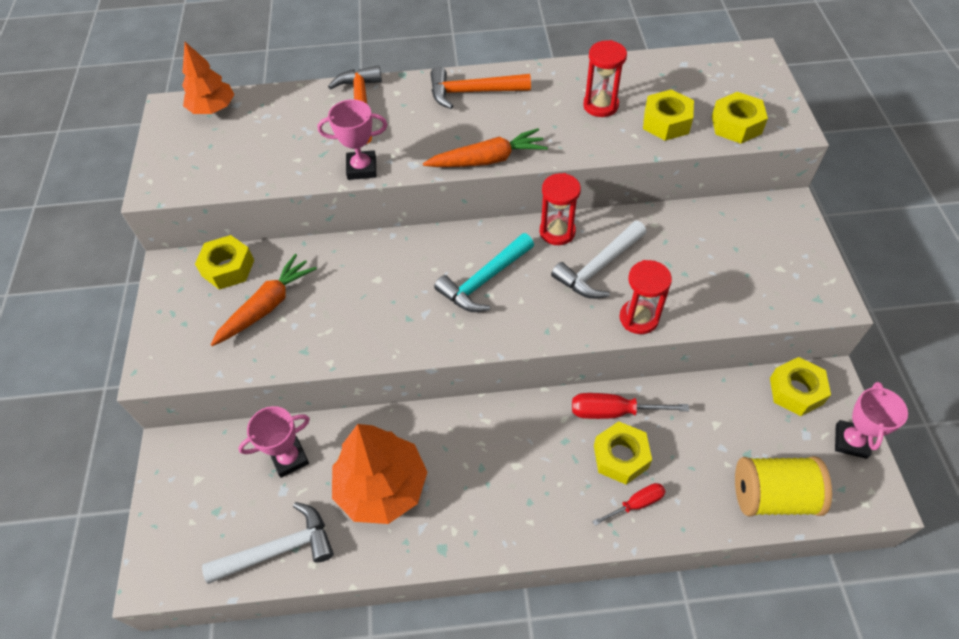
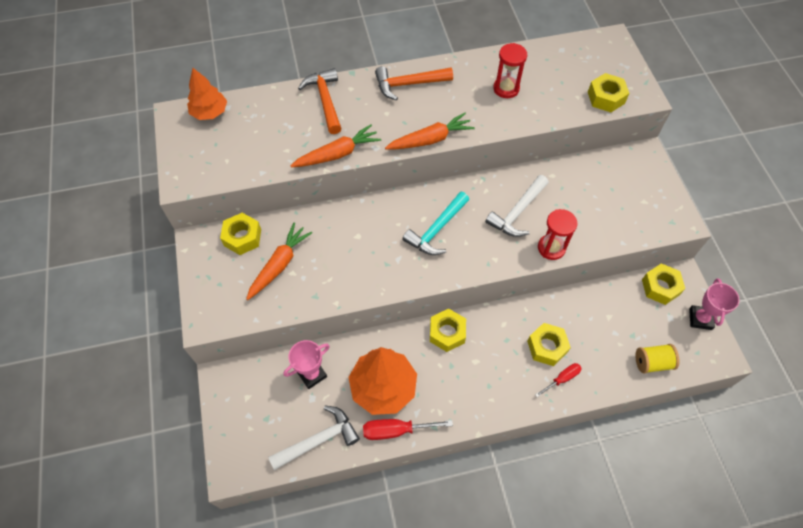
camera: 10 degrees left, 5 degrees up
pink trophy [318,99,387,180] -> orange carrot [290,124,381,167]
red hourglass [540,173,581,245] -> none
red screwdriver [572,393,689,419] -> red screwdriver moved to [363,419,453,440]
yellow nut [643,89,694,141] -> yellow nut moved to [430,309,466,352]
yellow spool [735,456,832,516] -> yellow spool [635,344,680,374], size x0.66

